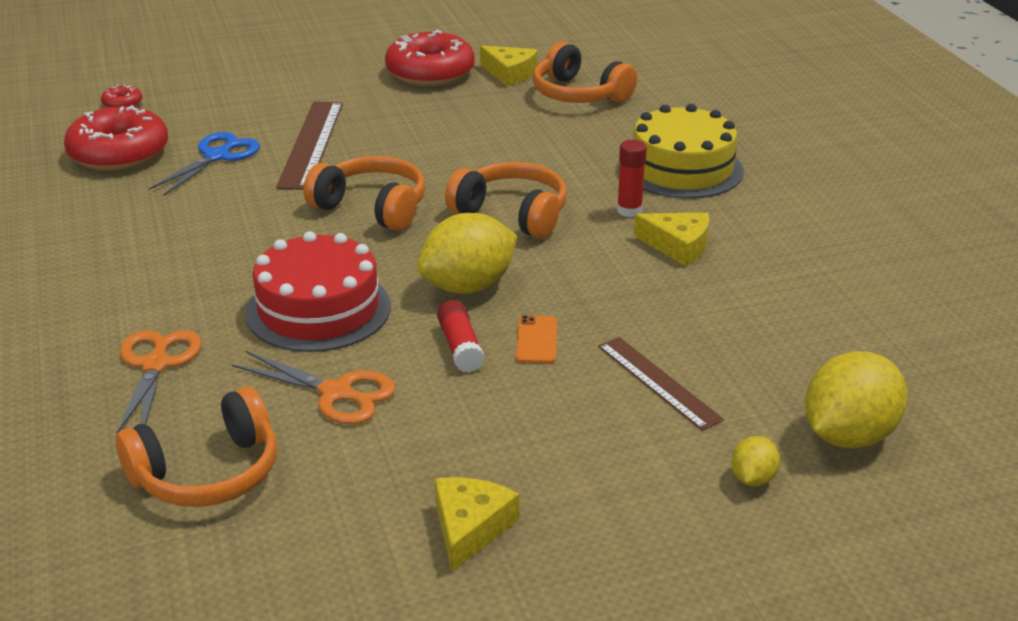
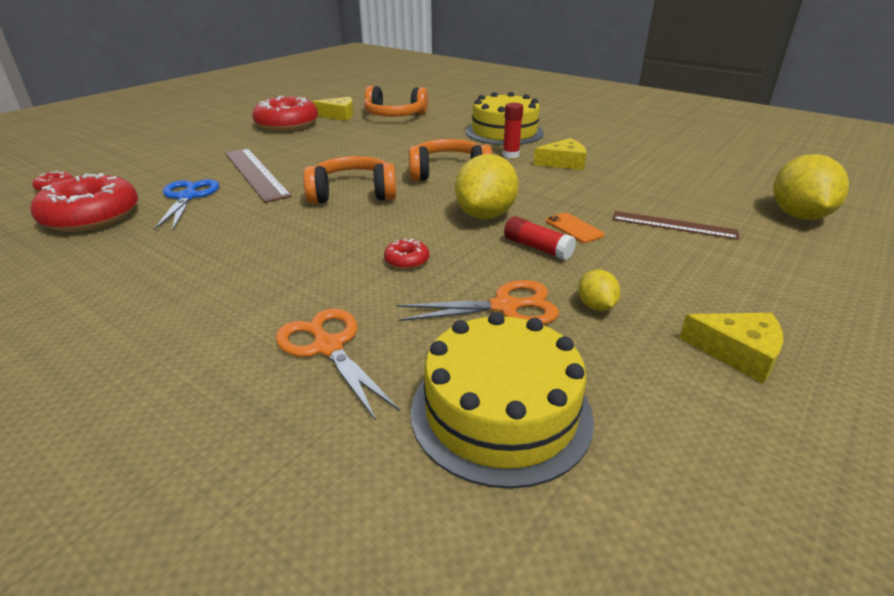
camera: 35 degrees left, 0 degrees up
orange headphones [115,386,277,507] -> yellow cake [411,312,594,489]
red cake [245,231,391,352] -> red donut [384,239,429,269]
yellow cheese [435,477,519,572] -> yellow cheese turned 135 degrees clockwise [679,313,784,384]
yellow lemon [731,436,780,487] -> yellow lemon moved to [578,269,621,311]

